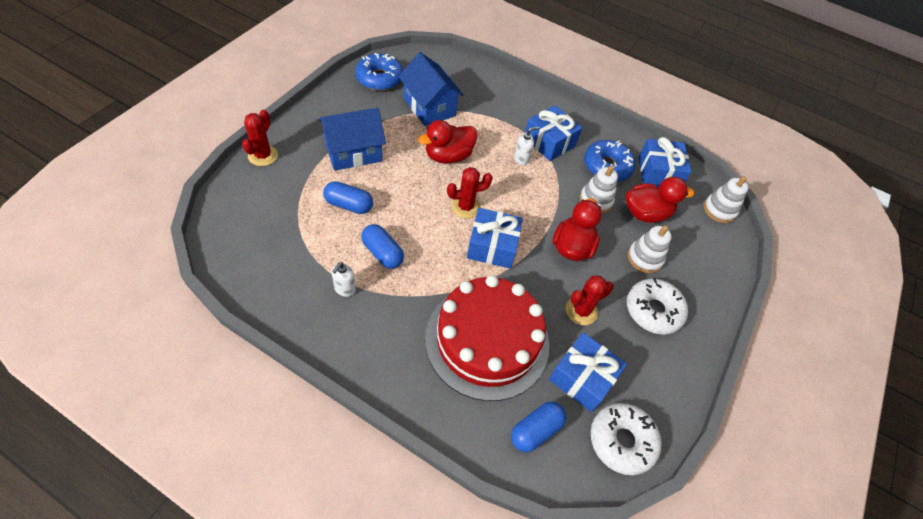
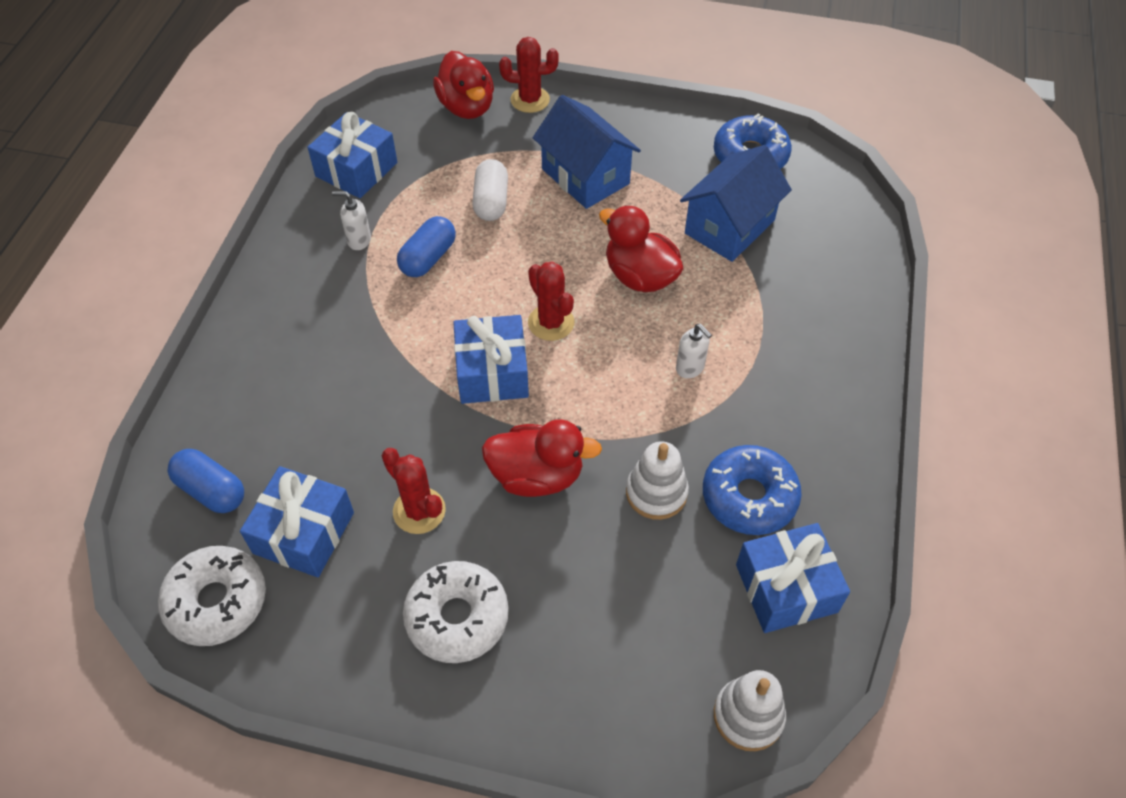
camera: 80 degrees right, 0 degrees up
blue capsule [323,181,373,214] -> white capsule [472,159,508,221]
red cake [425,275,549,401] -> none
blue gift [525,105,582,161] -> blue gift moved to [308,112,397,198]
red duck [626,177,694,223] -> red duck moved to [433,51,494,119]
white stacking toy [628,225,672,273] -> none

